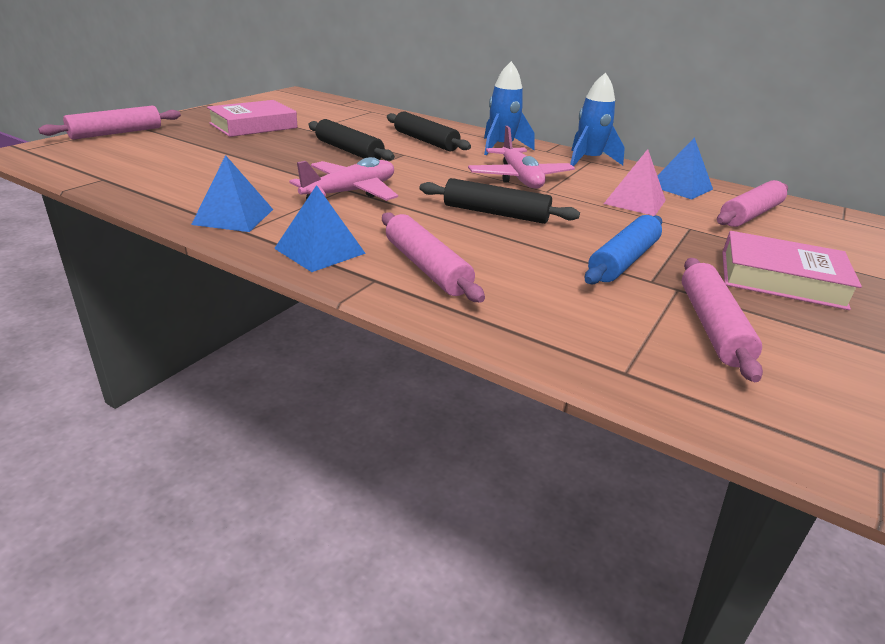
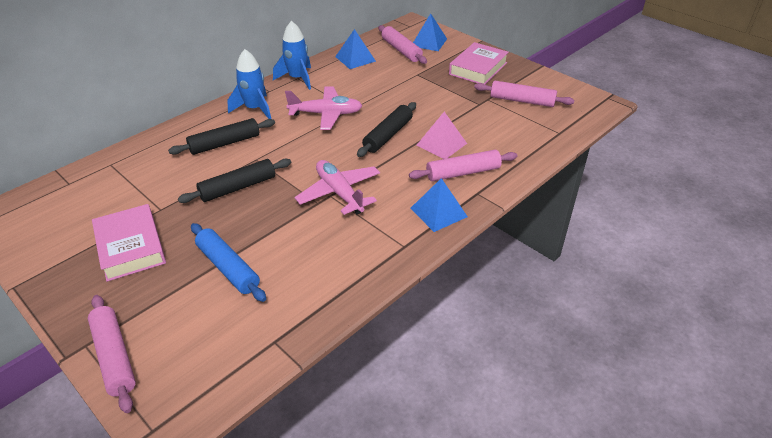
camera: 75 degrees left, 10 degrees up
blue pyramid [191,155,273,232] -> blue pyramid moved to [413,13,447,51]
blue rolling pin [584,215,662,284] -> blue rolling pin moved to [191,223,266,302]
pink pyramid [604,149,666,216] -> pink pyramid moved to [417,112,467,159]

